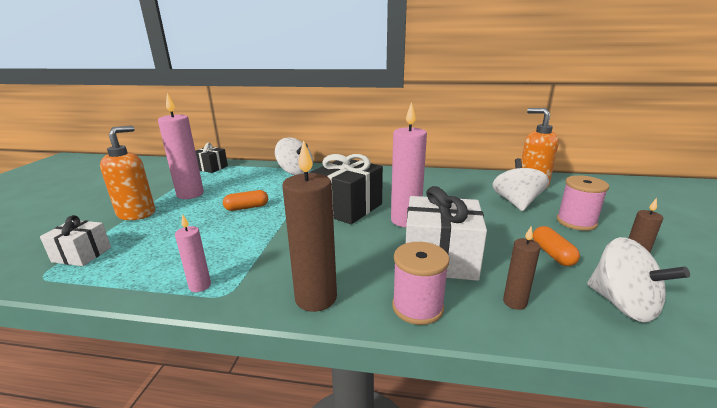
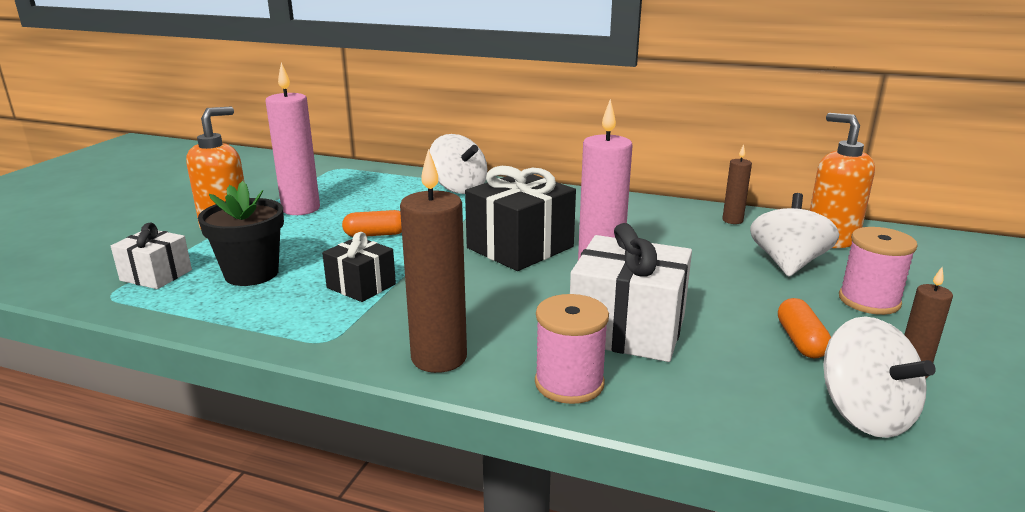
camera: 10 degrees right, 0 degrees up
pink candle [175,214,211,292] -> none
black gift [195,143,228,173] -> black gift moved to [322,232,396,302]
brown candle [503,226,540,310] -> brown candle moved to [722,144,752,224]
none -> black flower pot [198,181,284,286]

